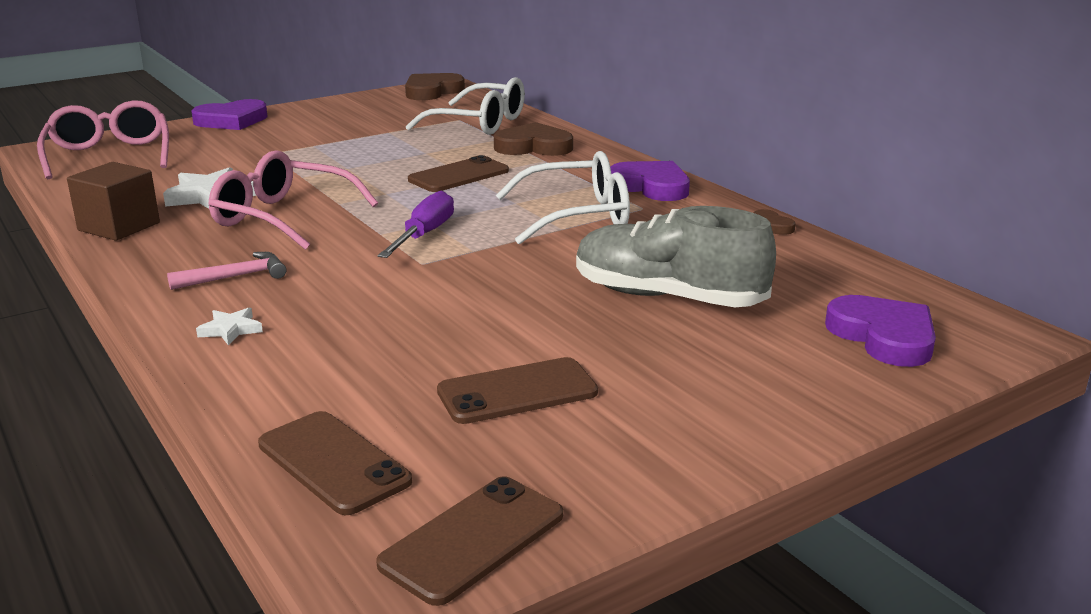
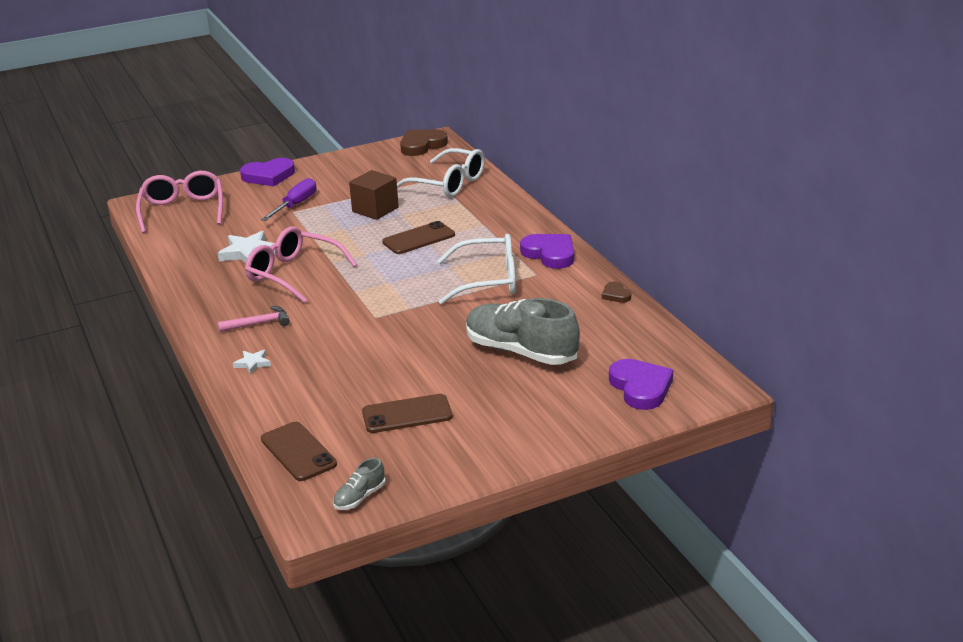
camera: 10 degrees right, 5 degrees up
brown cube [67,162,160,241] -> brown cube moved to [349,170,399,220]
brown phone [376,476,563,606] -> grey shoe [333,458,386,510]
purple screwdriver [378,191,454,258] -> purple screwdriver moved to [261,178,317,221]
brown heart [494,122,573,156] -> none

